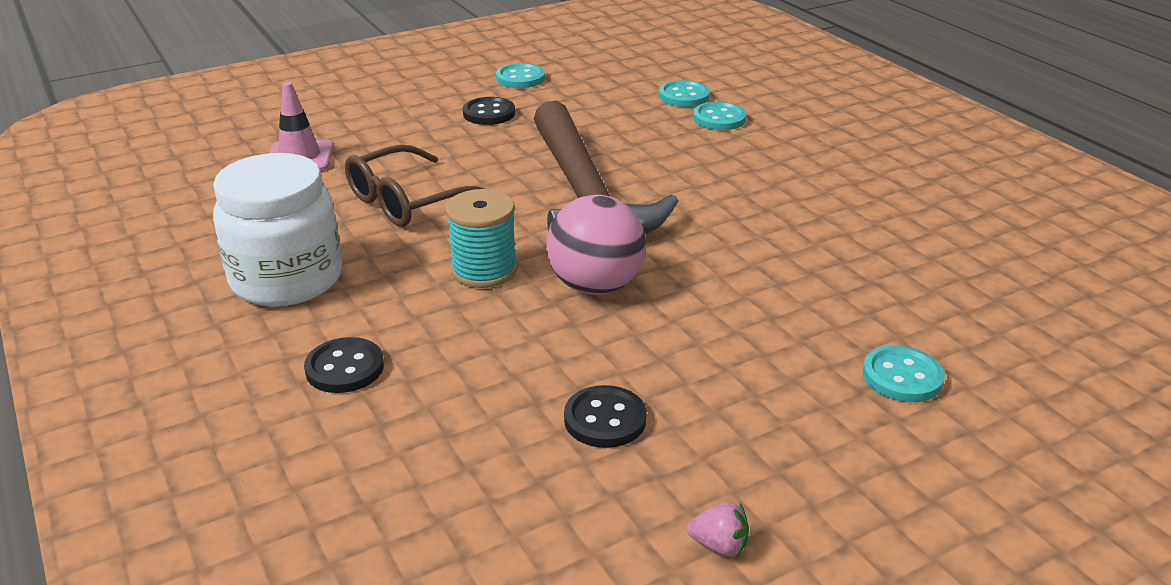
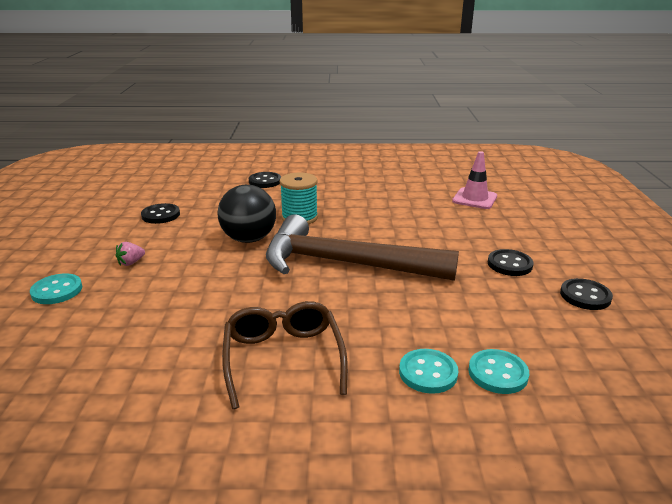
camera: 120 degrees right, 5 degrees down
white jar [213,153,342,307] -> none
brown glasses [345,145,484,227] -> brown glasses moved to [222,301,348,409]
turquoise button [496,63,545,88] -> black button [560,278,613,310]
pink ball [546,195,646,295] -> black ball [217,185,276,243]
pink strawberry [687,502,749,556] -> pink strawberry moved to [116,242,145,266]

